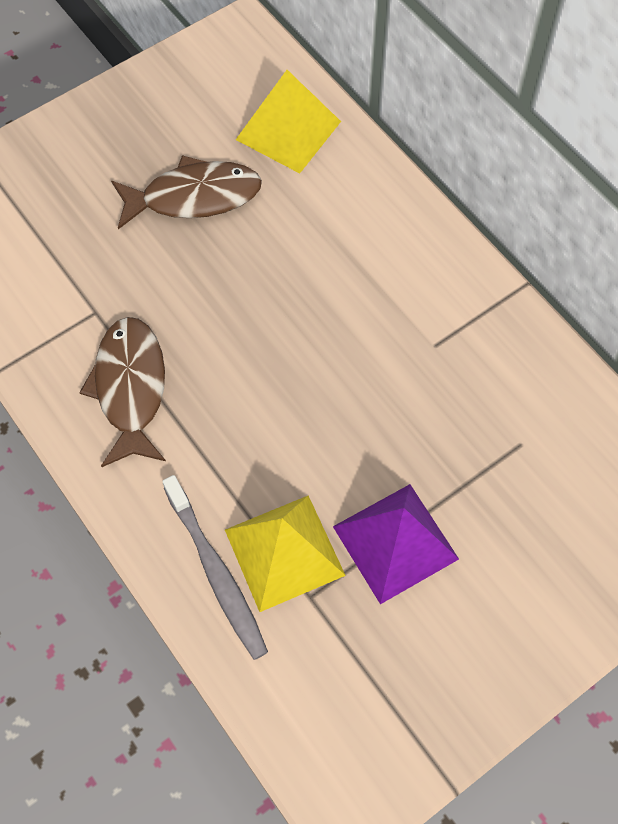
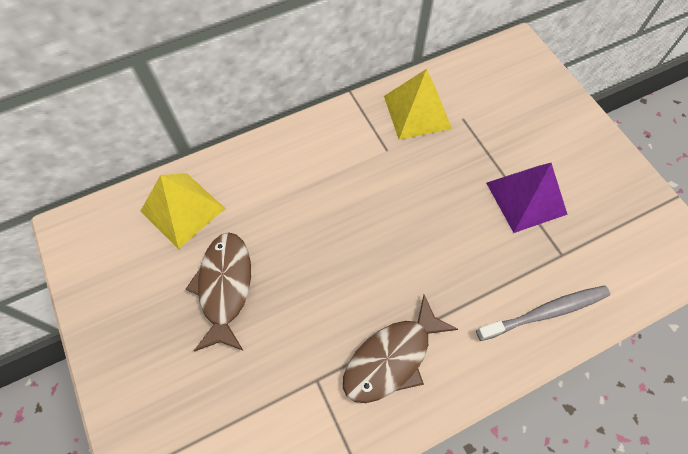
camera: 80 degrees left, 0 degrees up
brown fish [79,317,166,467] -> brown fish turned 45 degrees counterclockwise [343,295,458,403]
yellow pyramid [225,495,346,612] -> yellow pyramid moved to [384,69,452,140]

